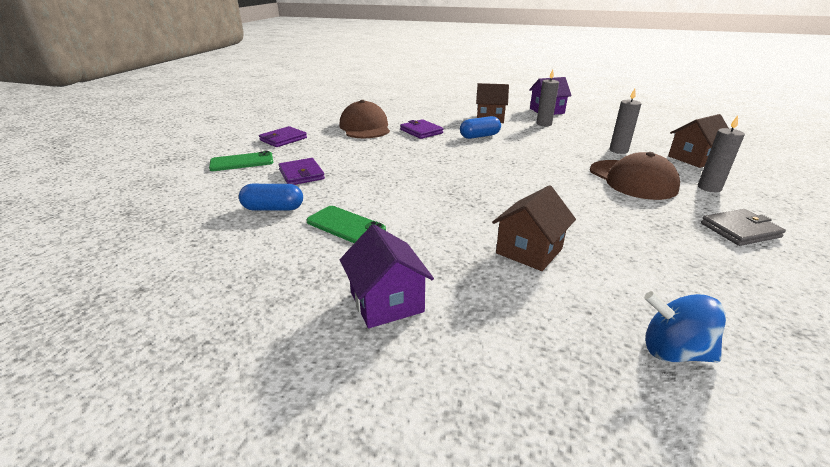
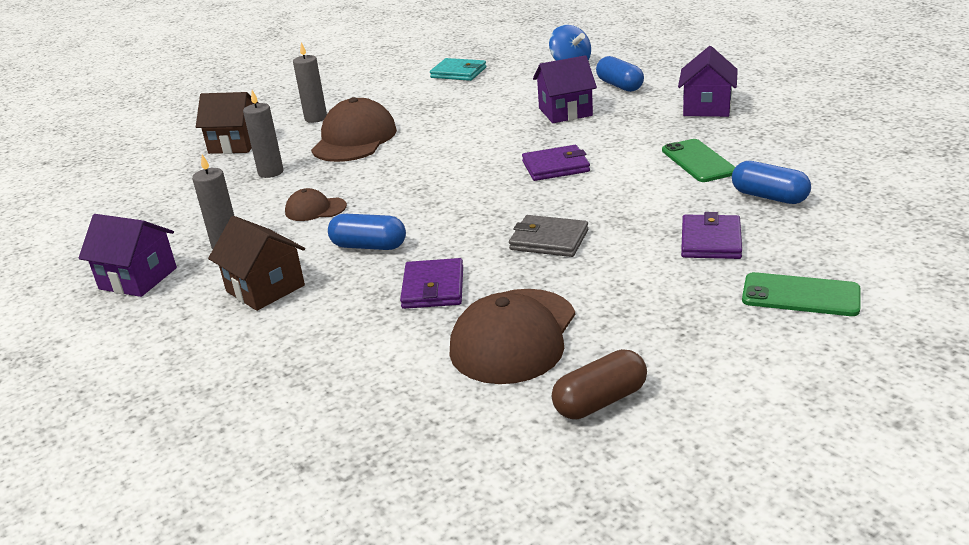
camera: 140 degrees left, 0 degrees up
purple wallet [259,126,307,147] -> purple wallet moved to [522,145,590,181]
brown house [492,185,576,271] -> purple house [533,55,597,123]
grey wallet [701,209,786,246] -> grey wallet moved to [509,215,588,257]
none -> brown cap [285,188,347,221]
none -> turquoise wallet [430,58,486,81]
none -> brown capsule [552,349,647,419]
none -> blue capsule [596,56,644,92]

